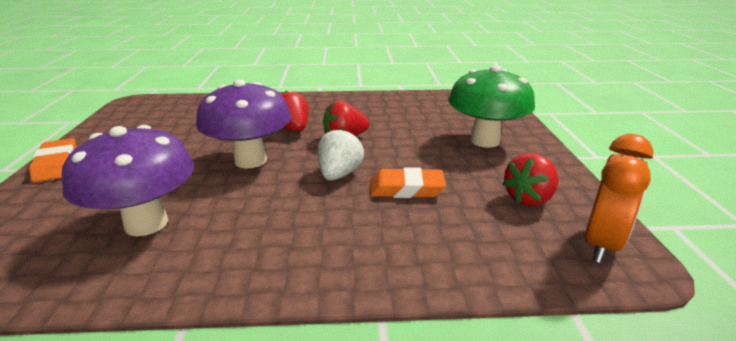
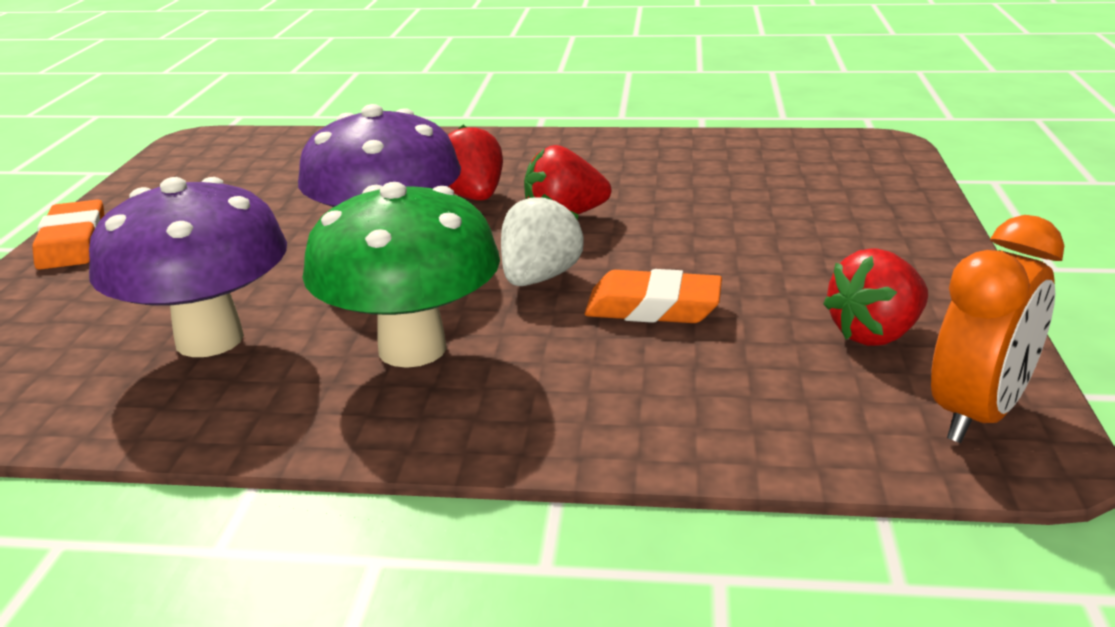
camera: 10 degrees right, 0 degrees up
green mushroom [449,65,535,148] -> green mushroom moved to [303,182,500,368]

